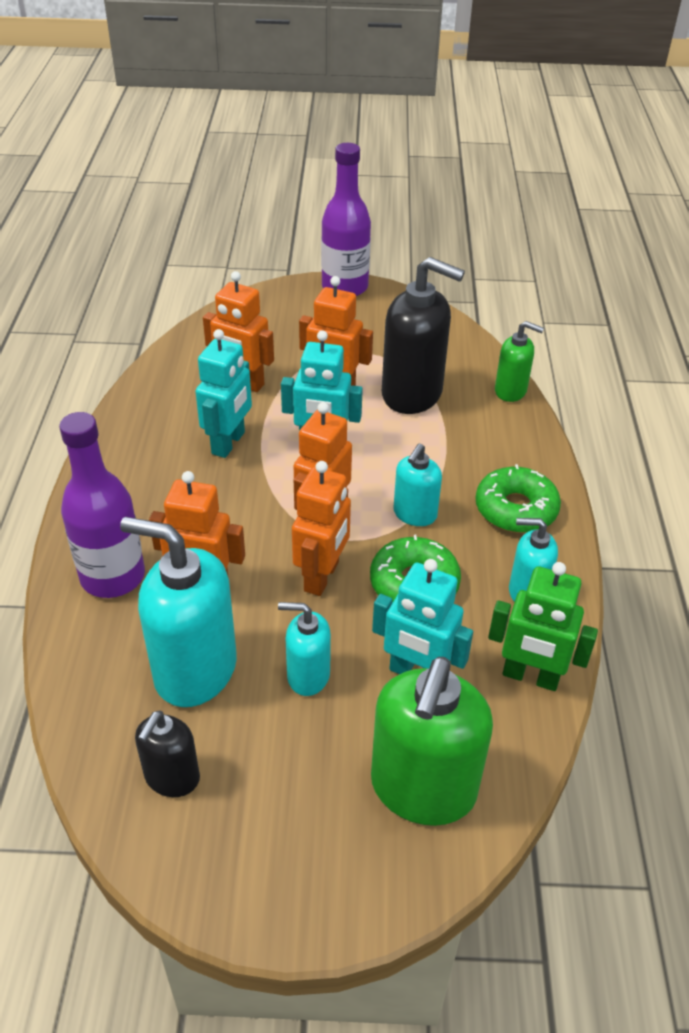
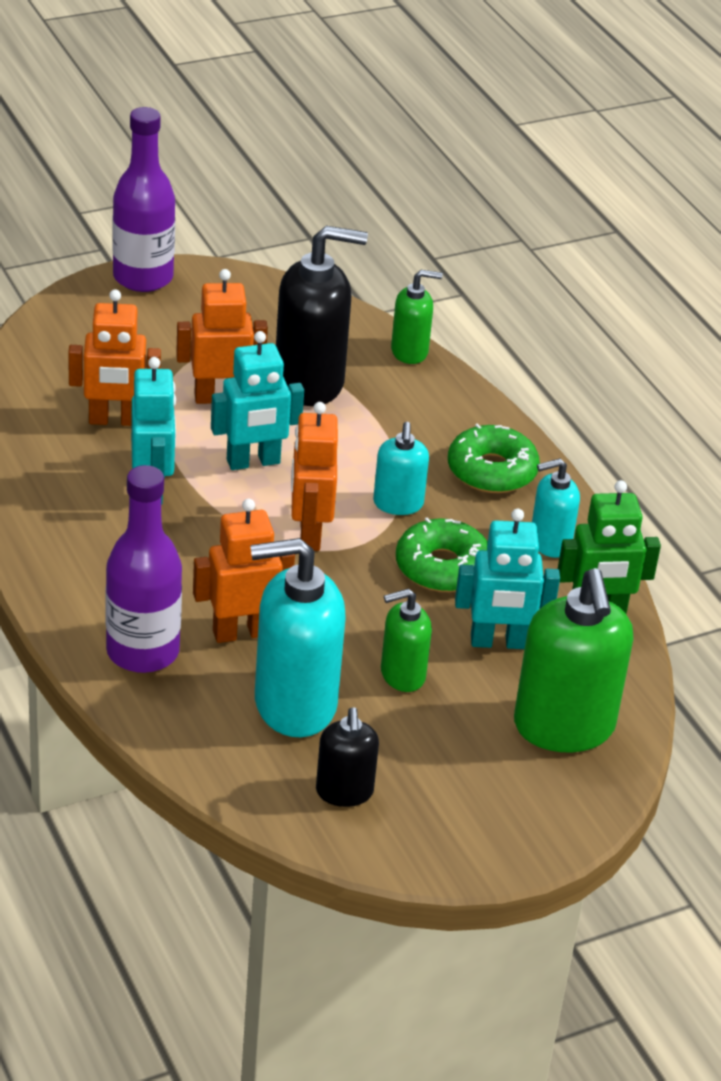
camera: 30 degrees left, 5 degrees down
turquoise soap dispenser [278,602,331,696] -> green soap dispenser [381,589,432,692]
orange robot [292,461,351,596] -> none

